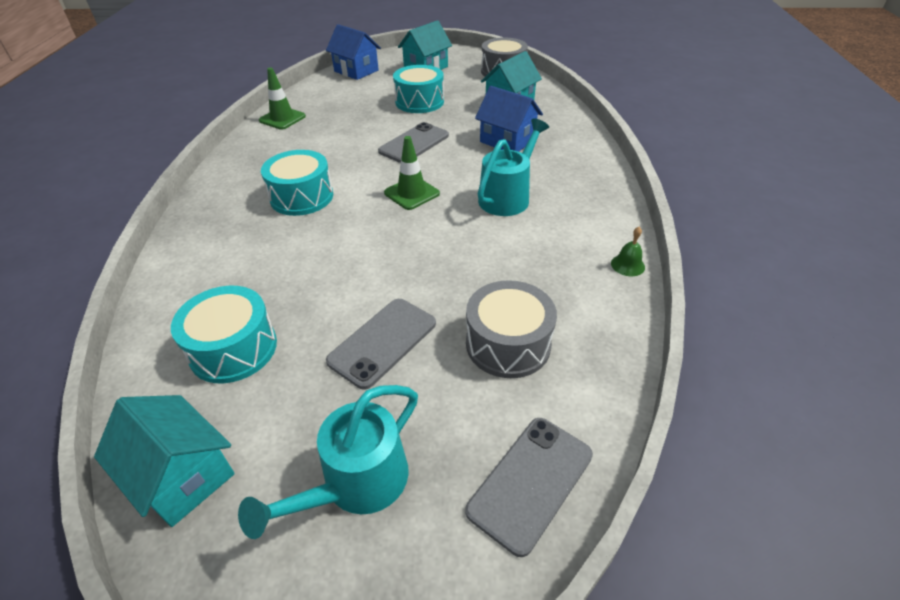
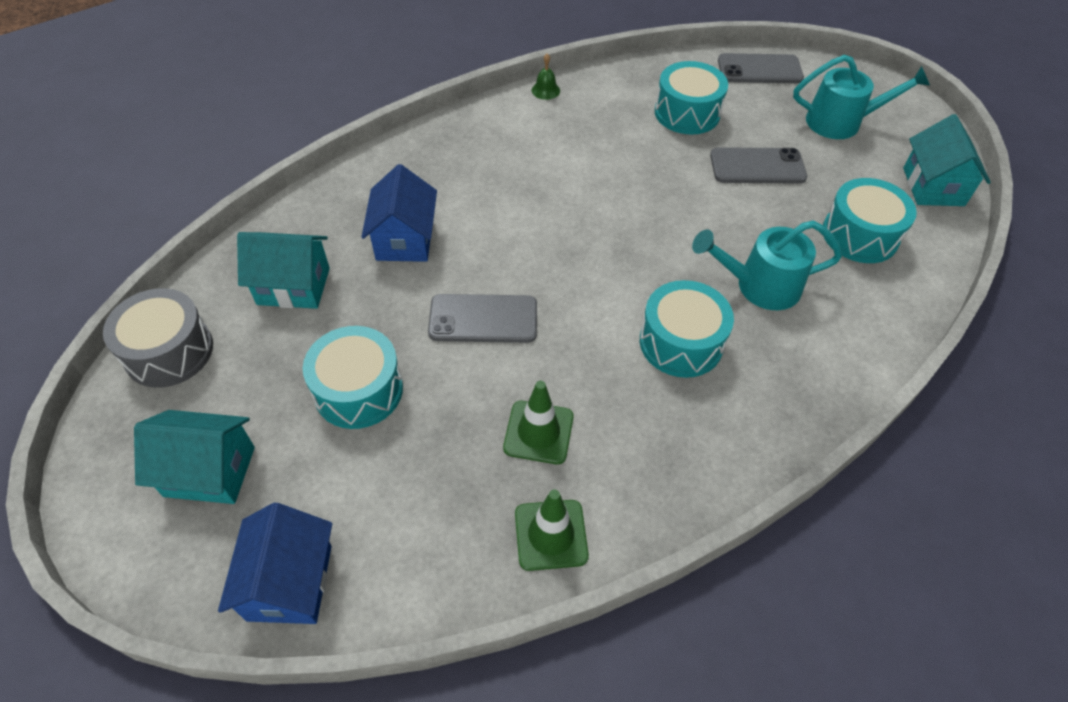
camera: 130 degrees left, 10 degrees up
green traffic cone [384,136,440,210] -> green traffic cone moved to [503,381,574,464]
grey drum [466,280,557,378] -> turquoise drum [655,61,728,135]
turquoise watering can [478,118,549,216] -> turquoise watering can moved to [692,221,842,310]

